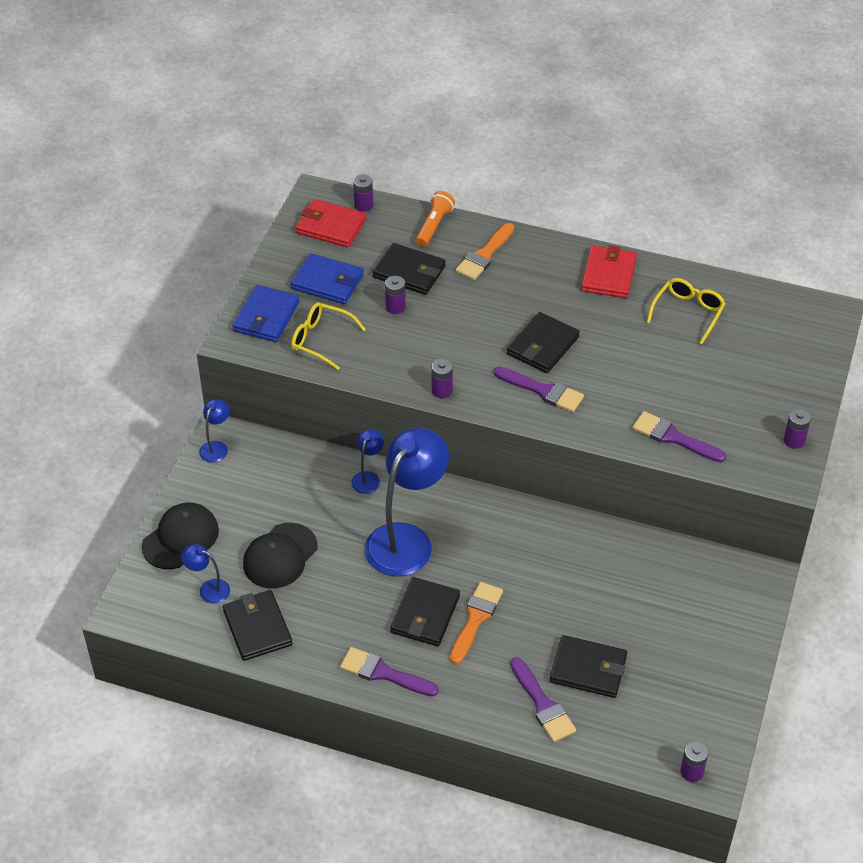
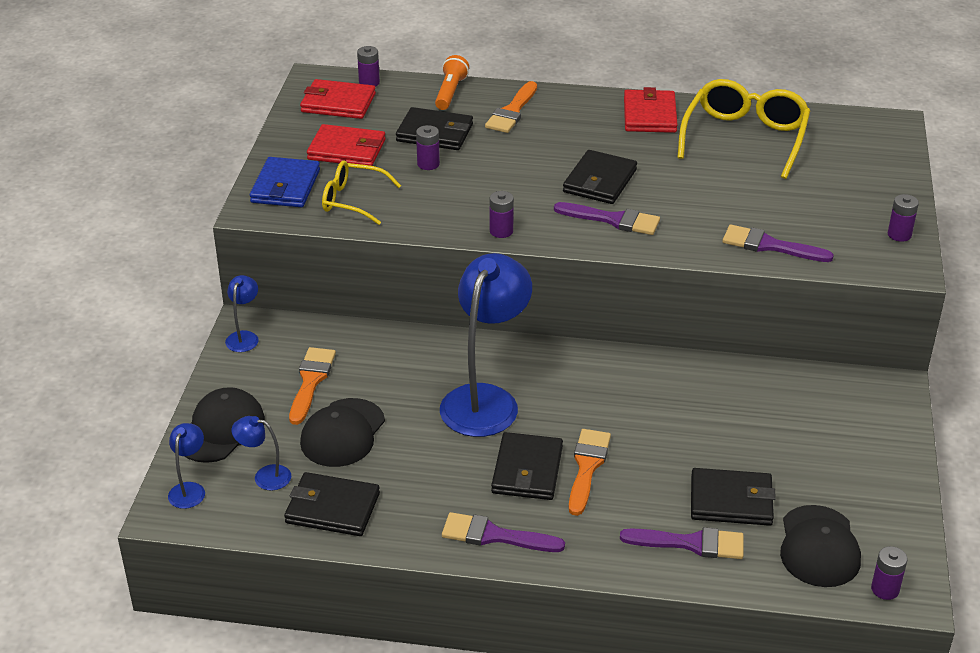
camera: 10 degrees left, 10 degrees down
black wallet [223,590,293,661] -> black wallet turned 45 degrees counterclockwise [284,472,380,536]
blue wallet [290,253,364,304] -> red wallet [307,124,386,166]
blue lamp [351,429,384,494] -> blue lamp moved to [168,423,205,509]
purple brush [510,657,576,742] -> purple brush turned 45 degrees counterclockwise [620,527,744,559]
yellow glasses [647,278,726,344] -> yellow glasses [677,79,810,179], size x1.65
none -> orange brush [289,347,336,425]
none -> black cap [780,505,861,587]

